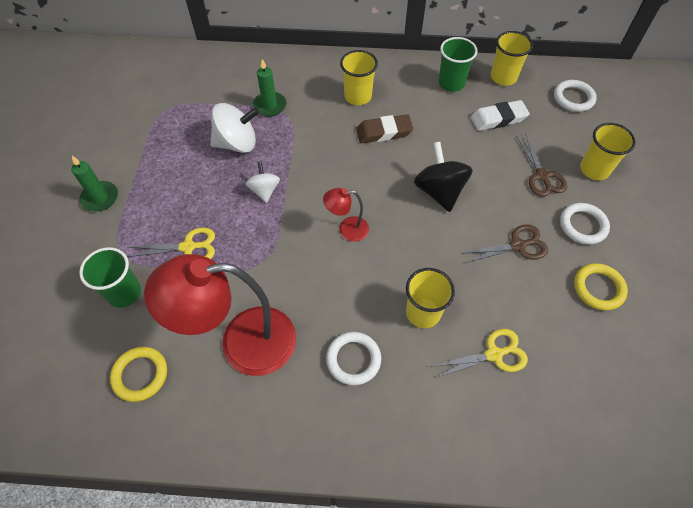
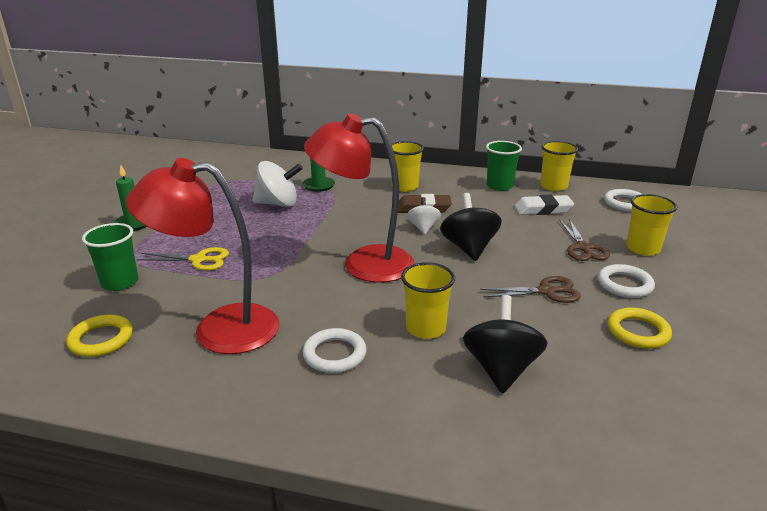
camera: 10 degrees right, 30 degrees down
white spinning top [246,162,280,203] -> white spinning top moved to [407,197,441,235]
red lamp [323,188,369,242] -> red lamp [304,113,414,283], size x2.20
yellow scissors [430,329,528,378] -> black spinning top [463,295,548,394]

